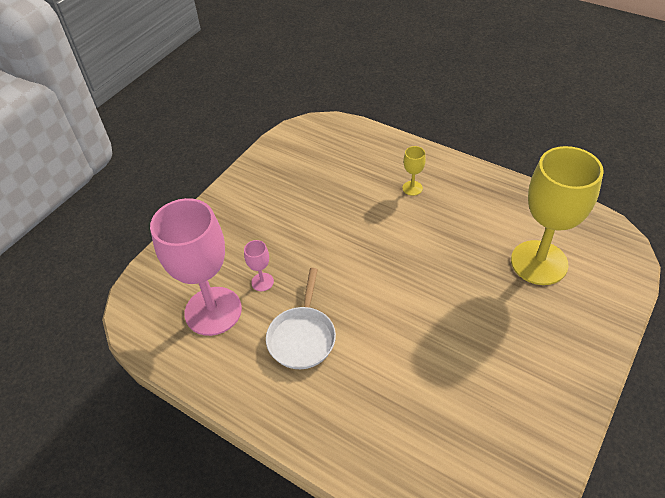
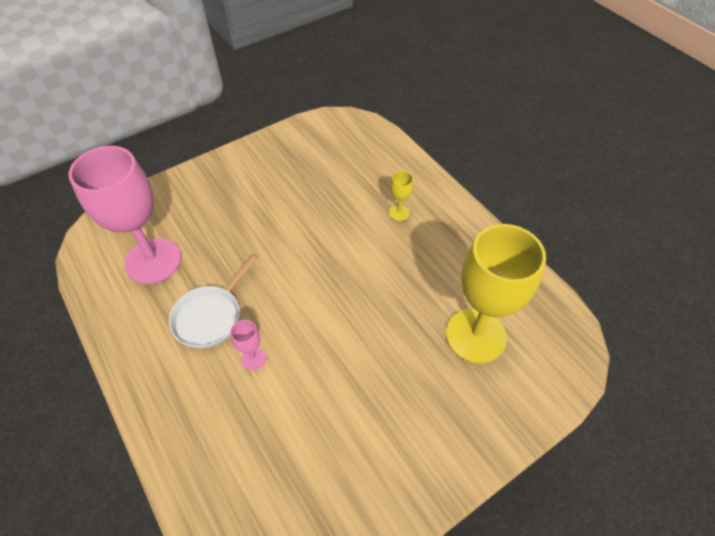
camera: 20 degrees right, 5 degrees up
pink goblet [244,240,274,291] -> pink goblet moved to [230,320,266,371]

